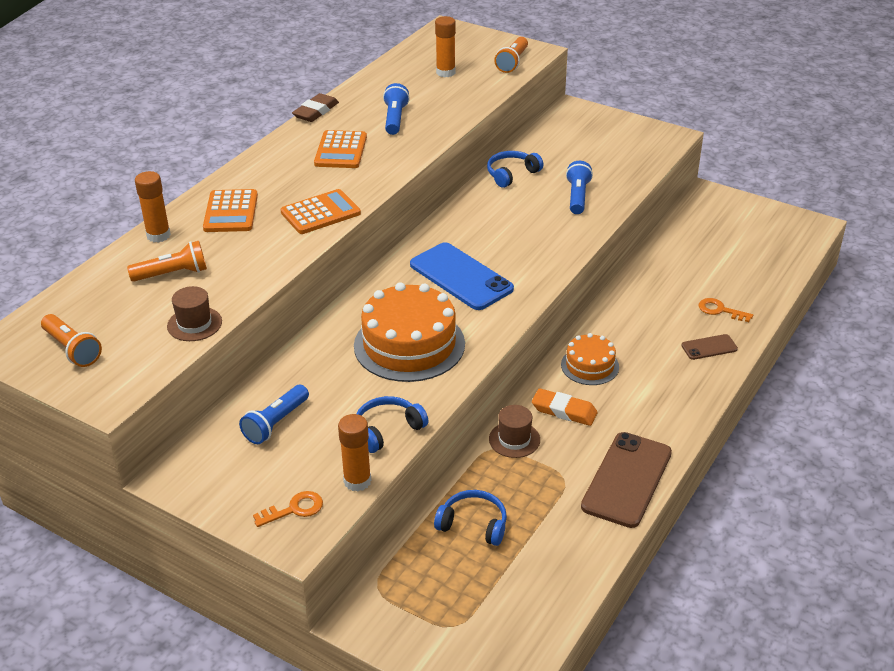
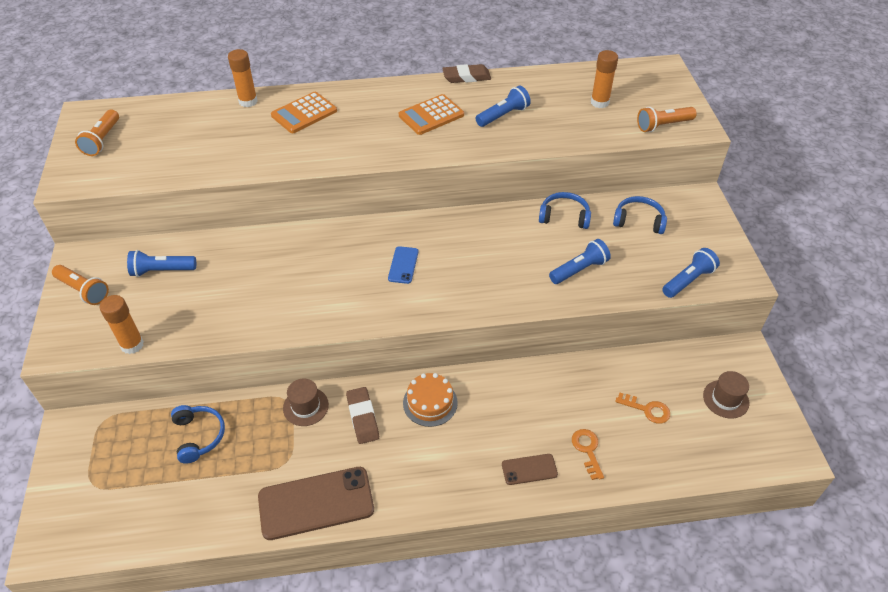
camera: 50 degrees right, 10 degrees up
orange flashlight [127,241,207,282] -> orange flashlight moved to [52,265,109,305]
brown hat [167,286,222,341] -> brown hat moved to [703,371,749,419]
orange key [253,491,323,527] -> orange key moved to [615,393,670,424]
orange calculator [281,189,361,234] -> none
orange cake [354,282,465,382] -> none
blue headphones [356,396,429,453] -> blue headphones moved to [613,196,667,234]
blue phone [410,242,514,310] -> blue phone [388,246,418,284], size x0.49
orange eraser [532,388,597,426] -> brown eraser [346,387,379,444]
brown phone [681,334,738,360] -> brown phone turned 45 degrees counterclockwise [502,454,558,485]
none -> blue flashlight [662,248,720,298]

